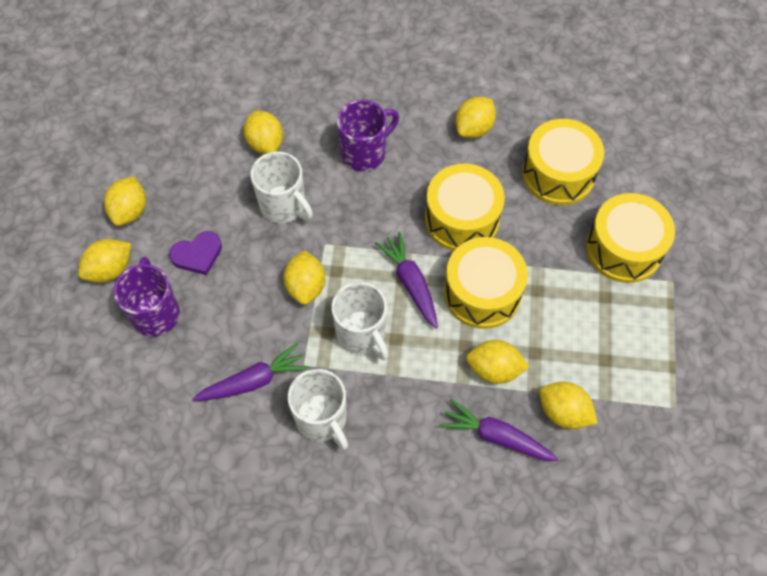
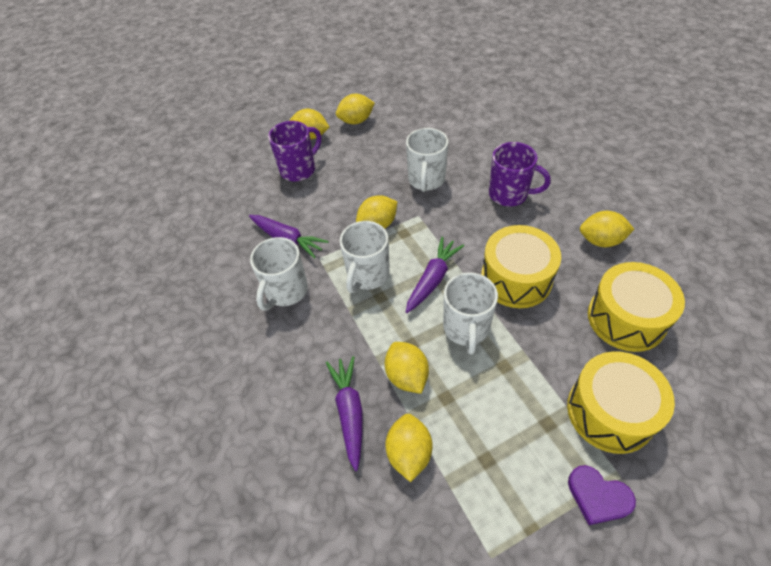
camera: 60 degrees right, 10 degrees down
purple heart [169,231,222,275] -> purple heart moved to [568,465,636,525]
yellow lemon [244,111,283,154] -> none
yellow drum [444,237,528,329] -> white mug [443,272,498,355]

